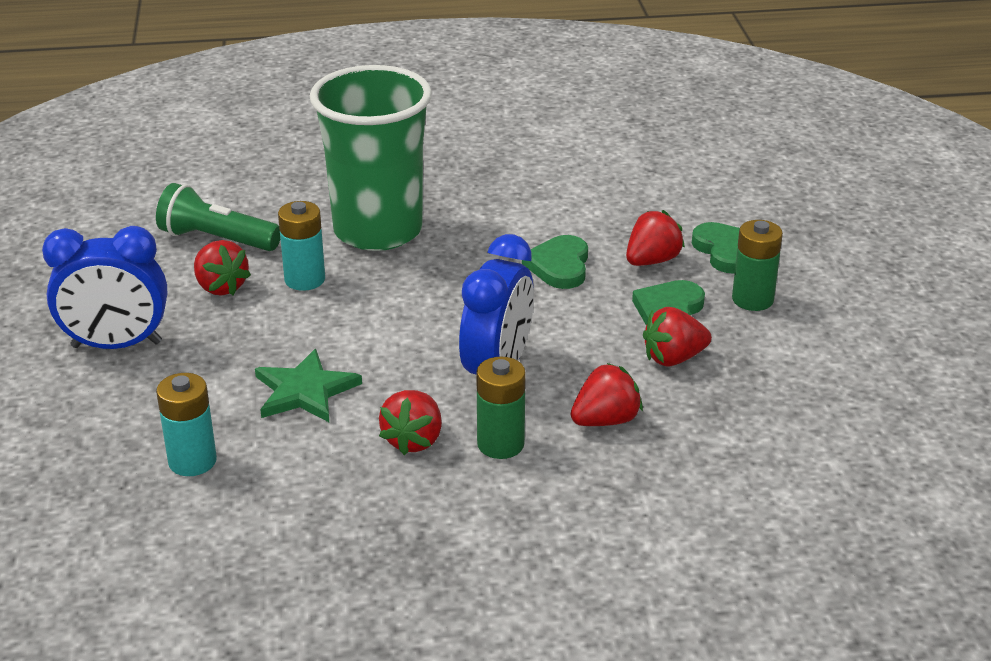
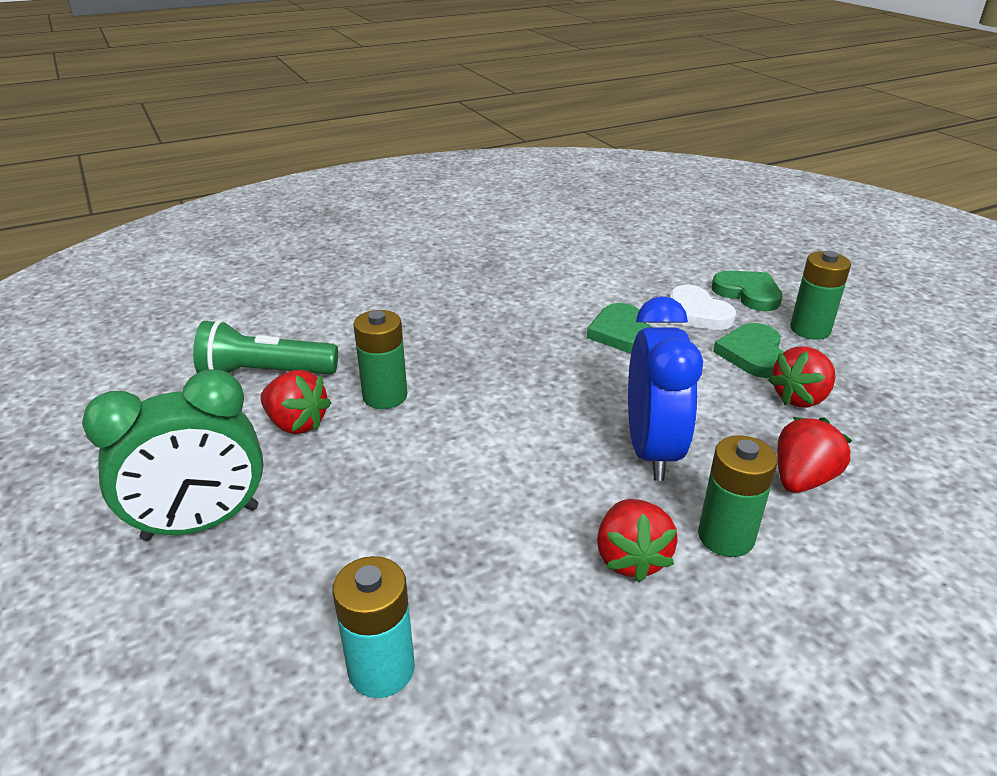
camera: 20 degrees left, 0 degrees up
blue clock [42,226,167,349] -> green clock [82,369,264,541]
green star [255,349,362,422] -> none
turquoise battery [278,201,325,291] -> green battery [353,310,407,409]
green cup [310,65,432,251] -> none
red strawberry [626,210,685,266] -> white heart [669,285,736,330]

